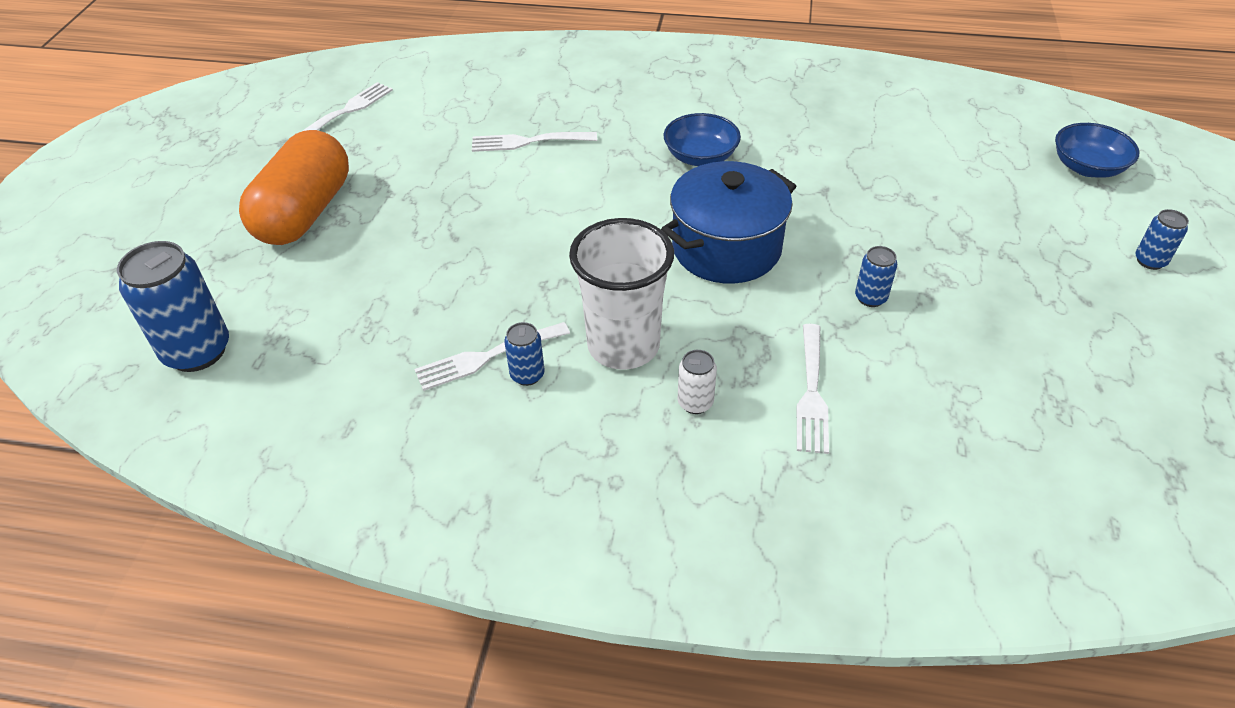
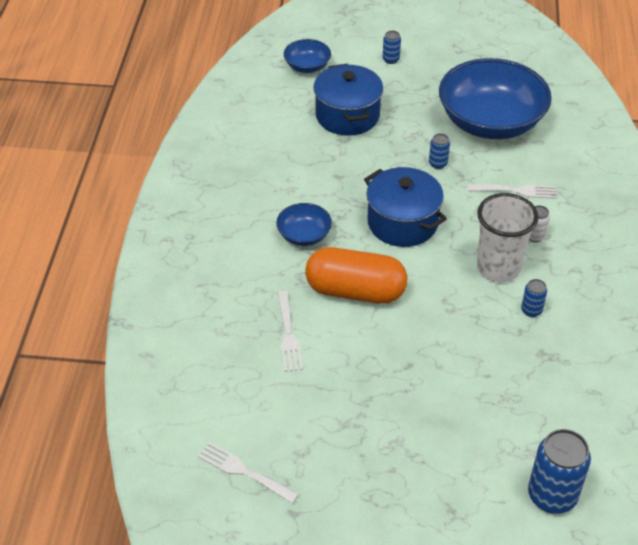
camera: 95 degrees left, 0 degrees up
orange capsule [239,130,349,245] -> orange capsule moved to [305,247,407,304]
white fork [414,322,570,391] -> none
none -> blue pot [313,63,383,136]
none -> blue bowl [439,58,552,139]

